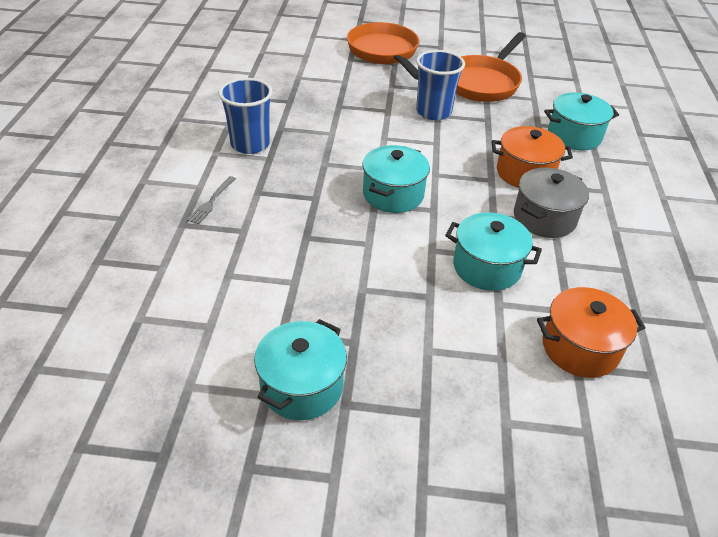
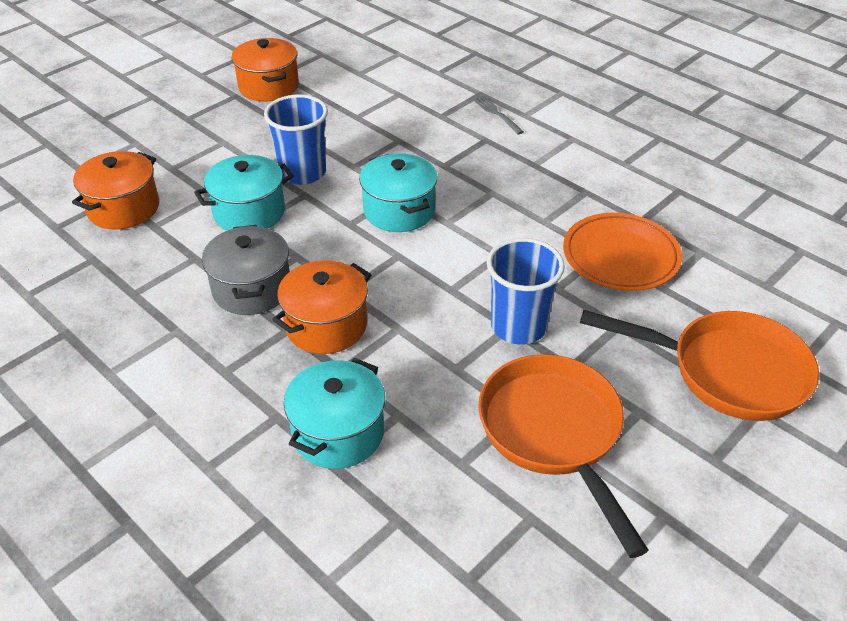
camera: 130 degrees right, 0 degrees up
blue cup [218,78,273,154] -> blue cup moved to [264,95,328,185]
turquoise pot [254,319,347,420] -> orange pot [232,38,299,102]
none -> orange plate [563,213,682,291]

